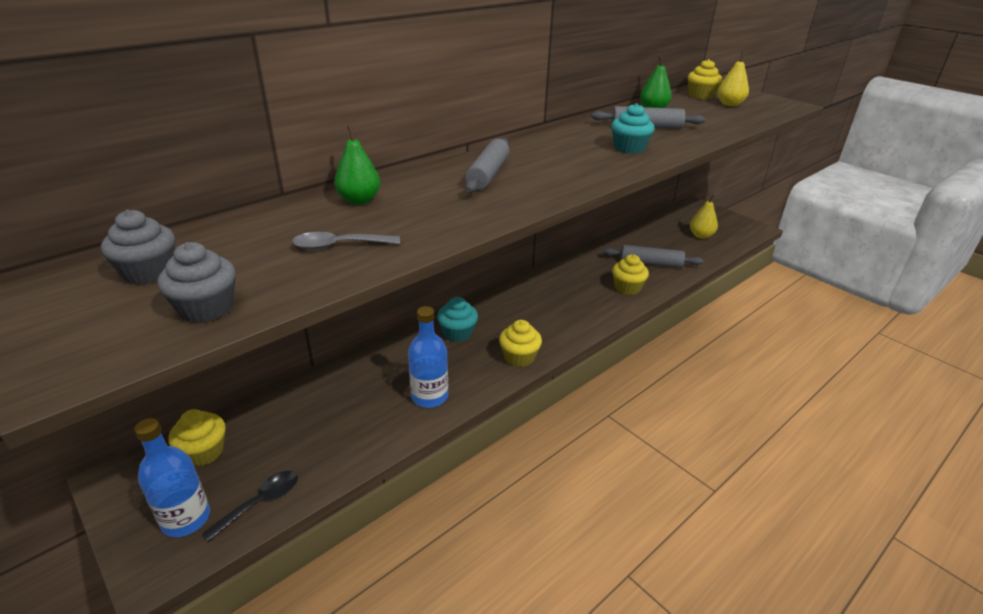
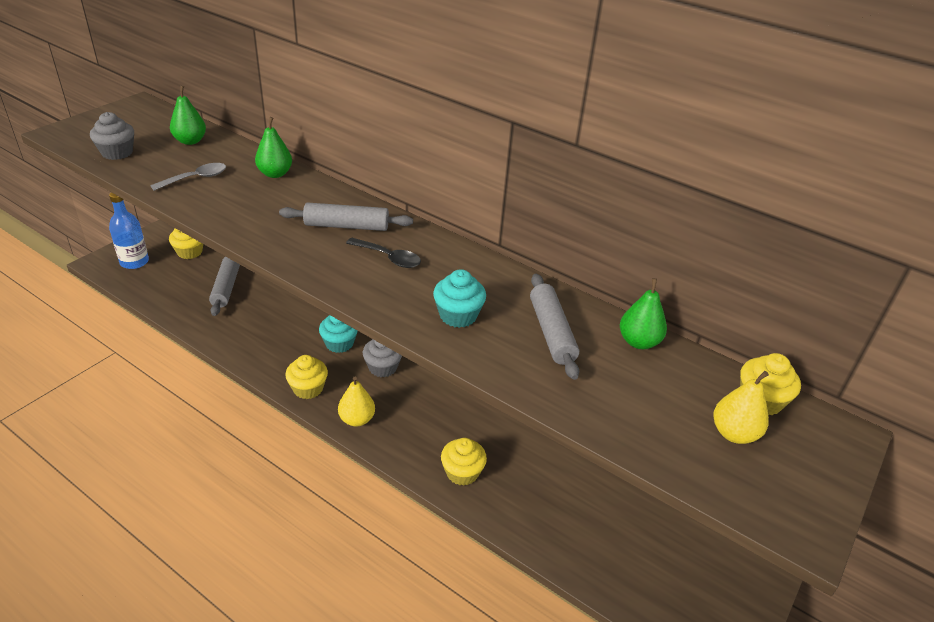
camera: 75 degrees right, 5 degrees up
grey cupcake [101,210,175,285] -> grey cupcake moved to [363,339,402,377]
black spoon [202,471,298,542] -> black spoon moved to [346,238,421,268]
grey spoon [292,232,400,250] -> grey spoon turned 75 degrees clockwise [150,163,226,191]
blue bottle [408,306,448,408] -> none
grey rolling pin [603,245,703,268] -> grey rolling pin moved to [209,257,240,316]
yellow pear [690,194,718,239] -> yellow pear moved to [338,377,375,427]
none -> green pear [170,86,206,145]

